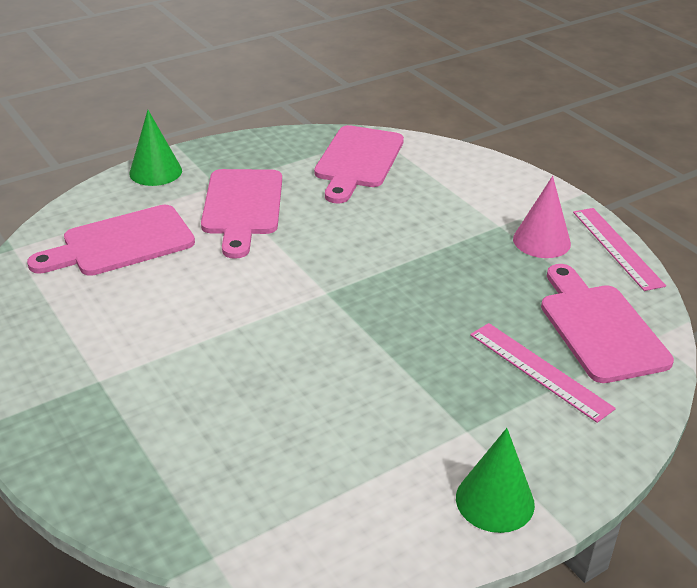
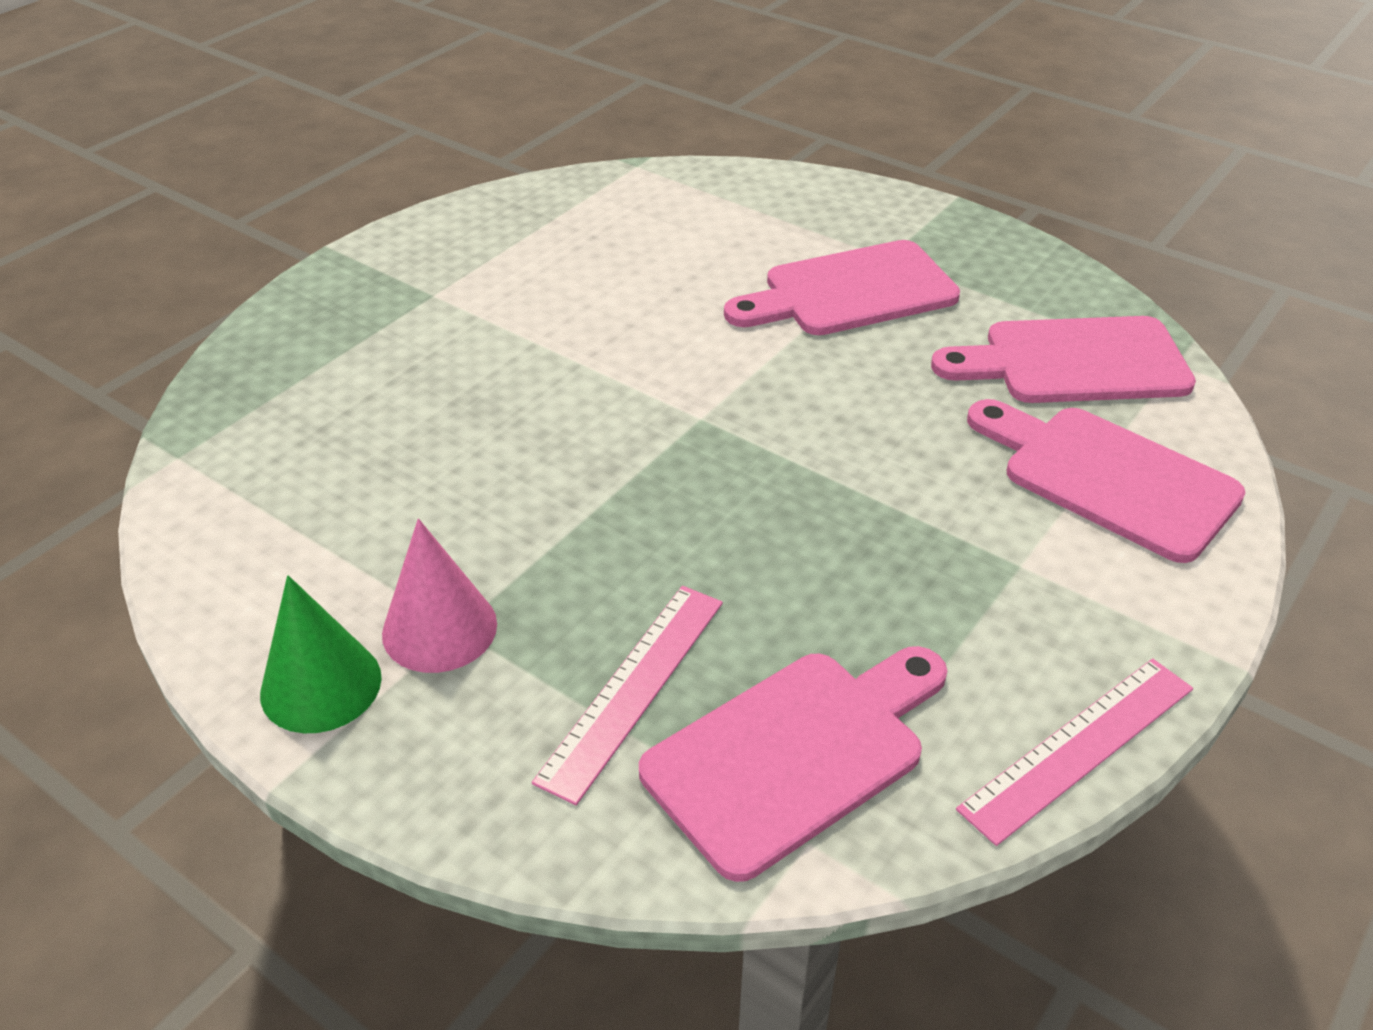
camera: 70 degrees right, 5 degrees up
pink cutting board [27,205,195,276] -> pink cutting board moved to [967,399,1246,563]
green cone [129,110,182,186] -> none
pink cone [513,176,571,258] -> pink cone moved to [382,519,497,673]

